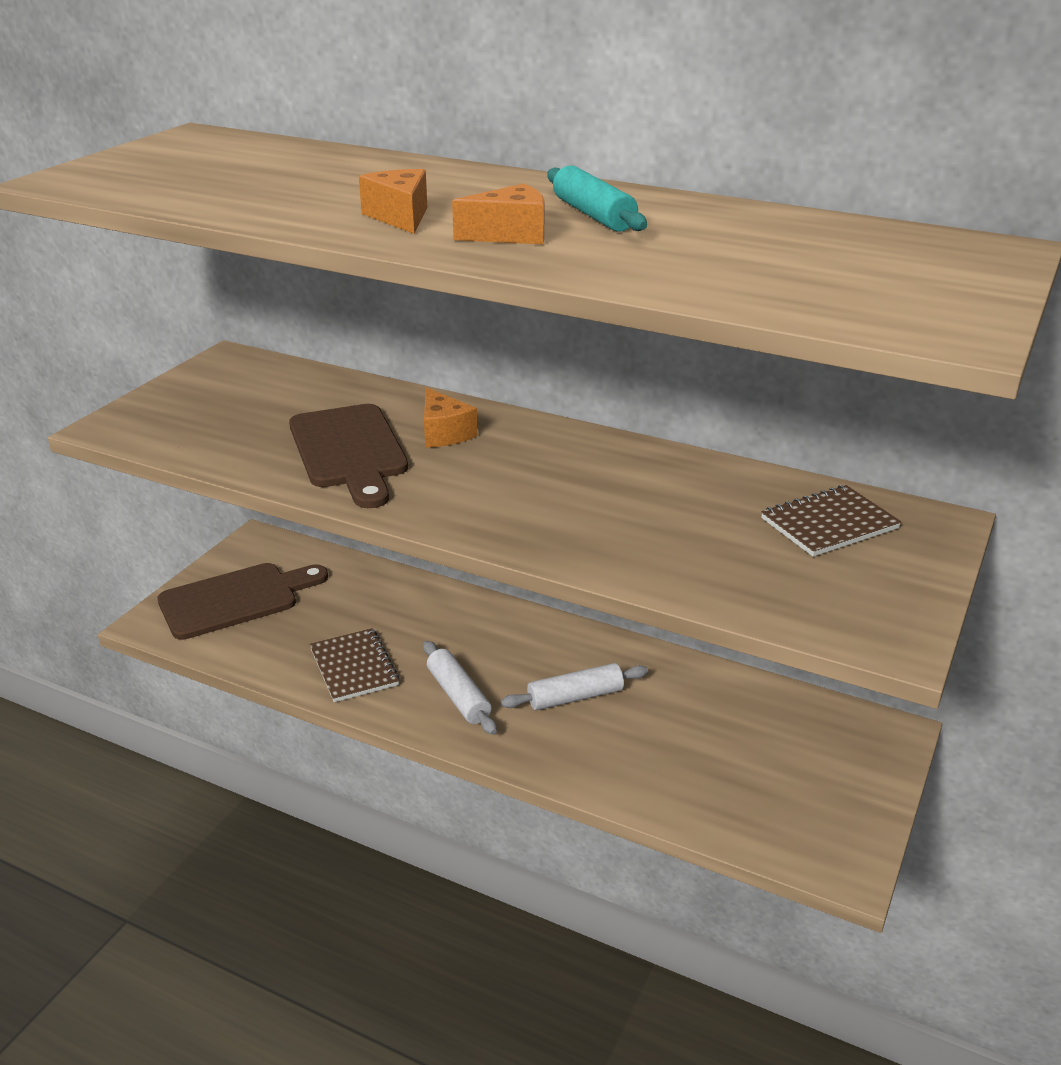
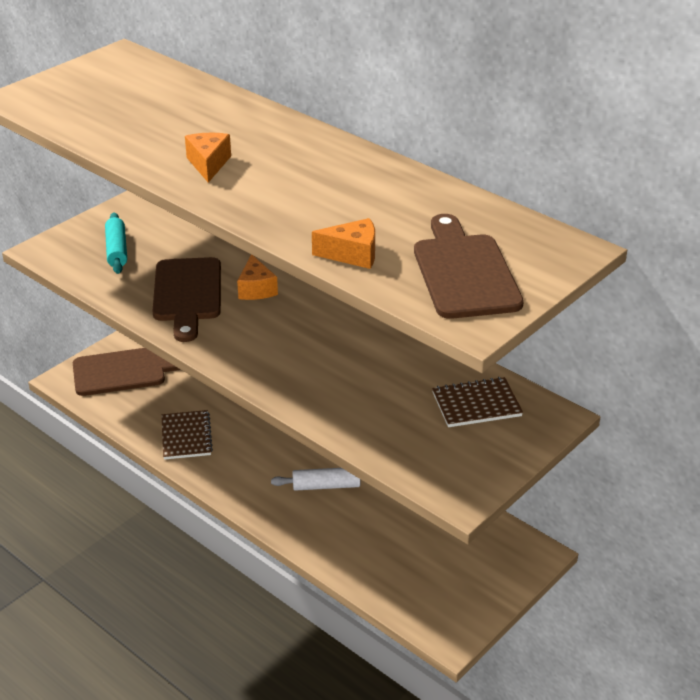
camera: 15 degrees right, 5 degrees up
white rolling pin [423,641,497,735] -> none
orange cheese [452,184,545,245] -> orange cheese moved to [312,218,375,269]
turquoise rolling pin [548,165,647,232] -> turquoise rolling pin moved to [105,212,127,274]
none -> brown cutting board [414,214,524,319]

